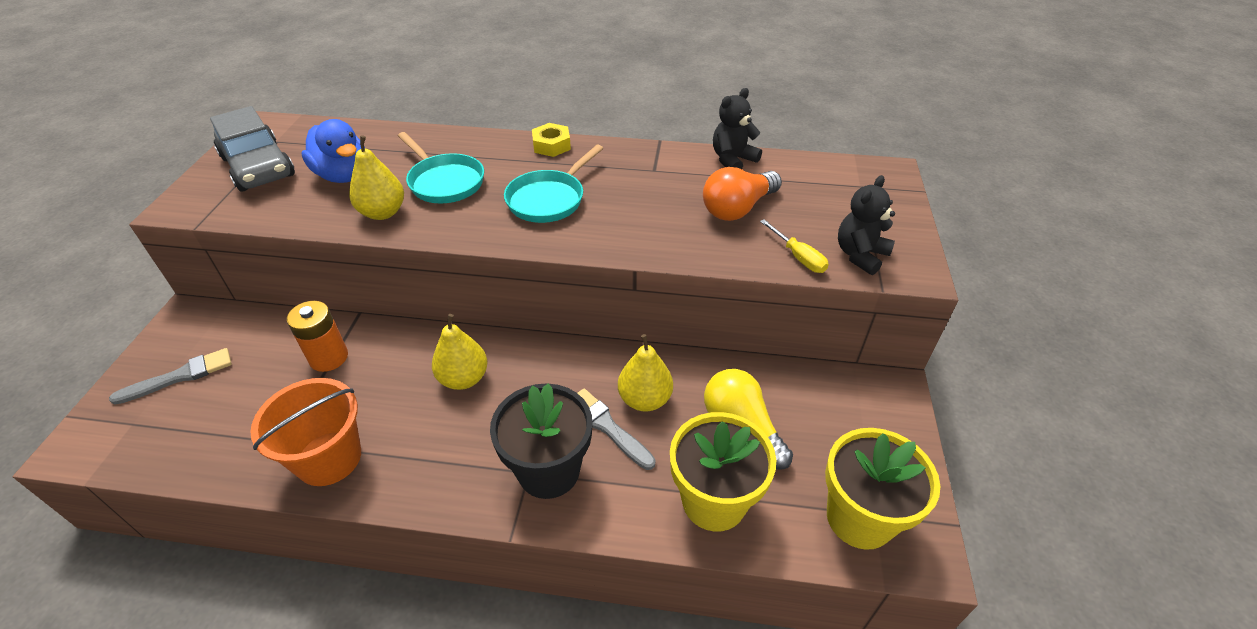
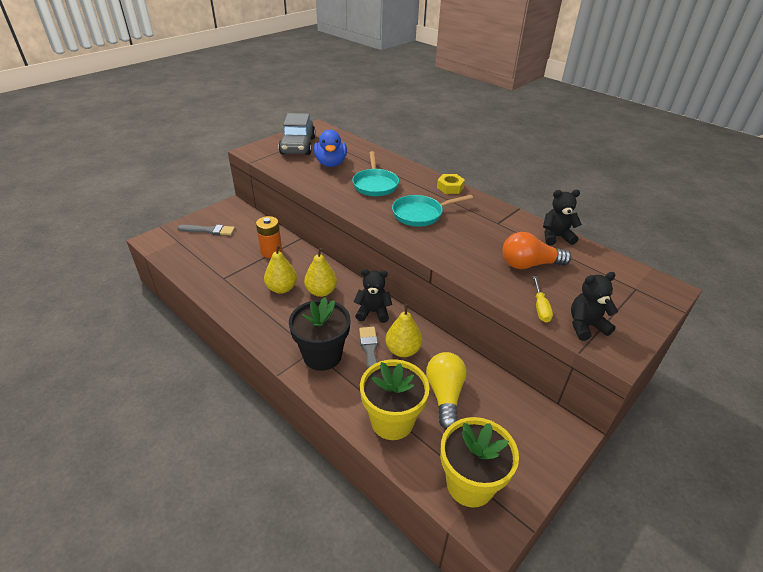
camera: 35 degrees right, 5 degrees down
orange bucket [250,378,361,486] -> none
yellow pear [349,135,404,220] -> yellow pear moved to [264,245,297,294]
none -> black teddy bear [354,269,392,323]

